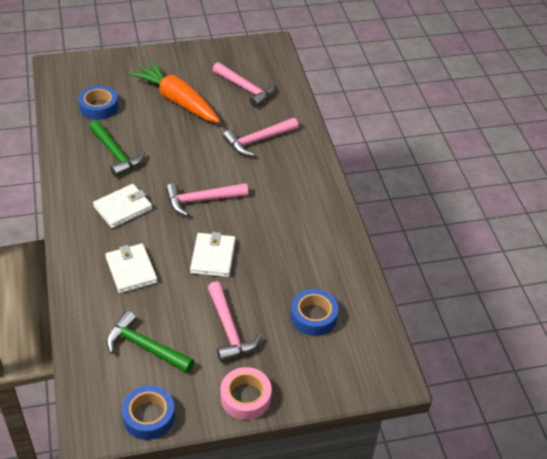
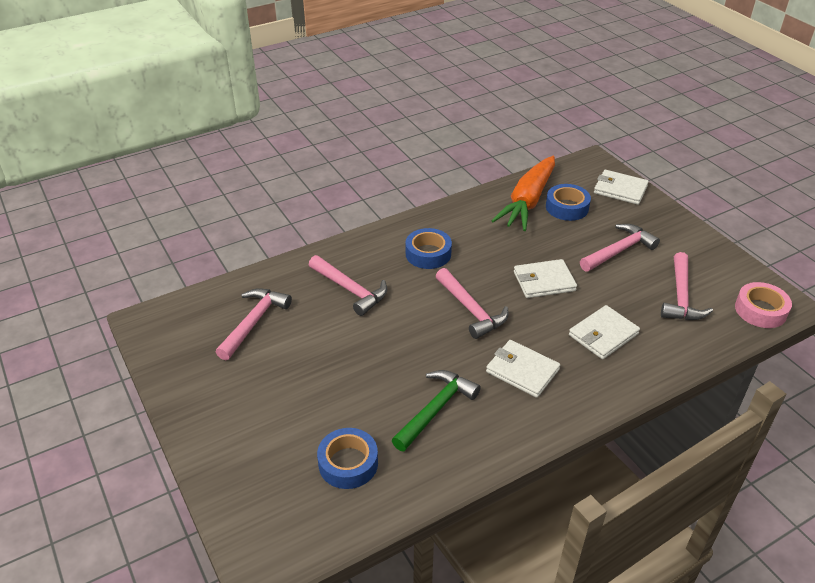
camera: 105 degrees left, 5 degrees down
green hammer [106,311,194,373] -> pink hammer [661,252,713,320]
blue tape [122,386,175,440] -> blue tape moved to [406,228,452,269]
orange carrot [128,60,220,123] -> orange carrot moved to [491,156,555,231]
pink tape [220,367,272,420] -> pink tape moved to [735,282,792,328]
none -> white wallet [594,170,649,205]

